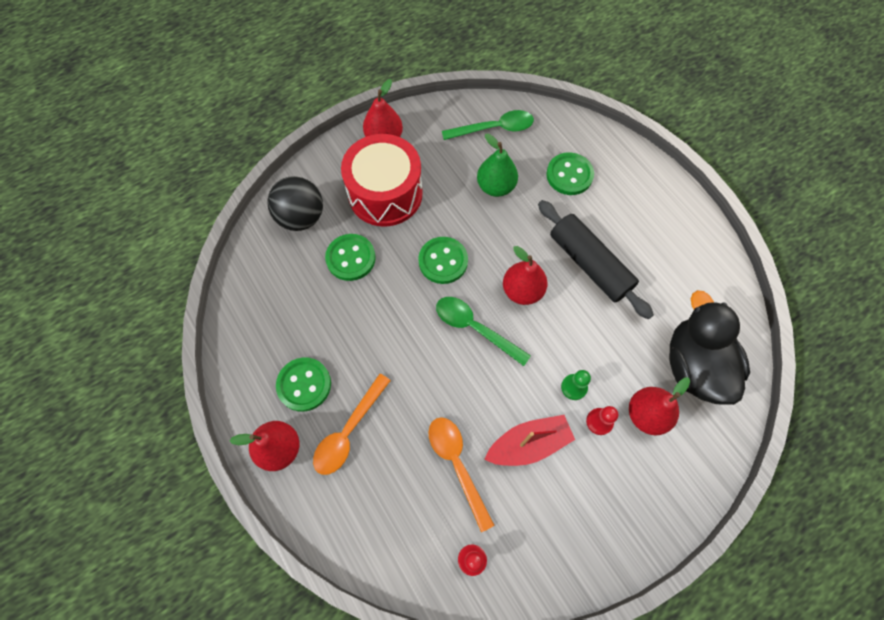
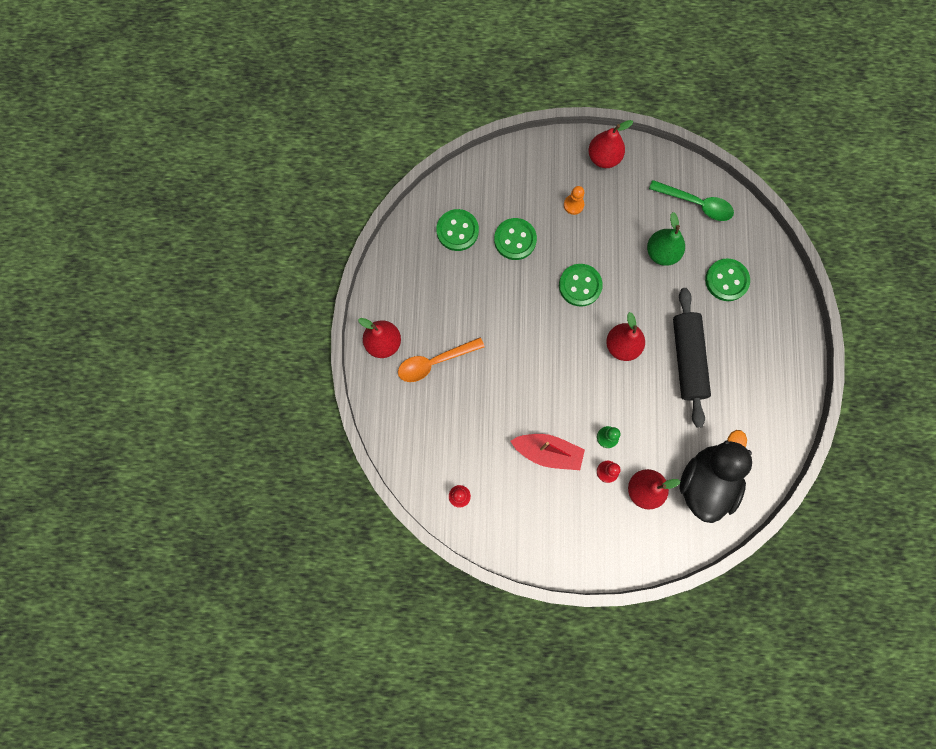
camera: 35 degrees right, 10 degrees up
black ball [267,176,323,231] -> none
green button [276,357,331,412] -> green button moved to [436,209,479,251]
red drum [341,134,423,227] -> orange pawn [564,186,584,215]
orange spoon [428,417,495,532] -> none
green spoon [436,297,531,366] -> none

